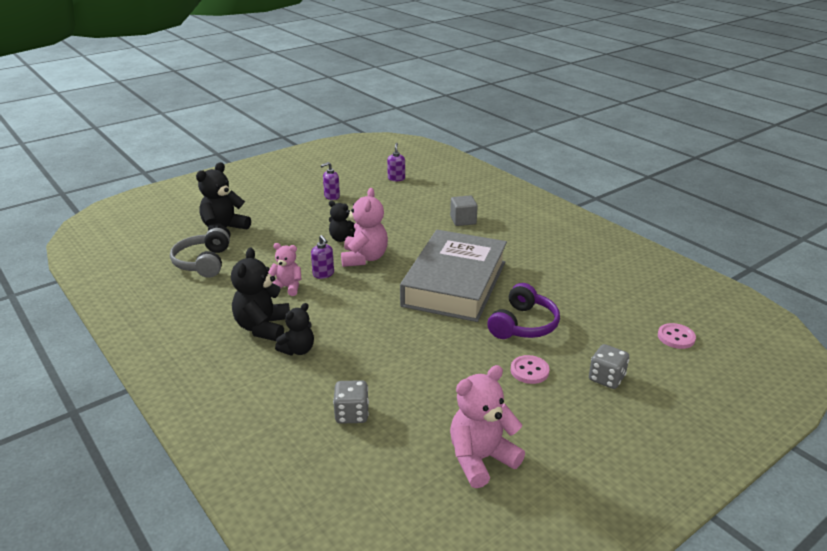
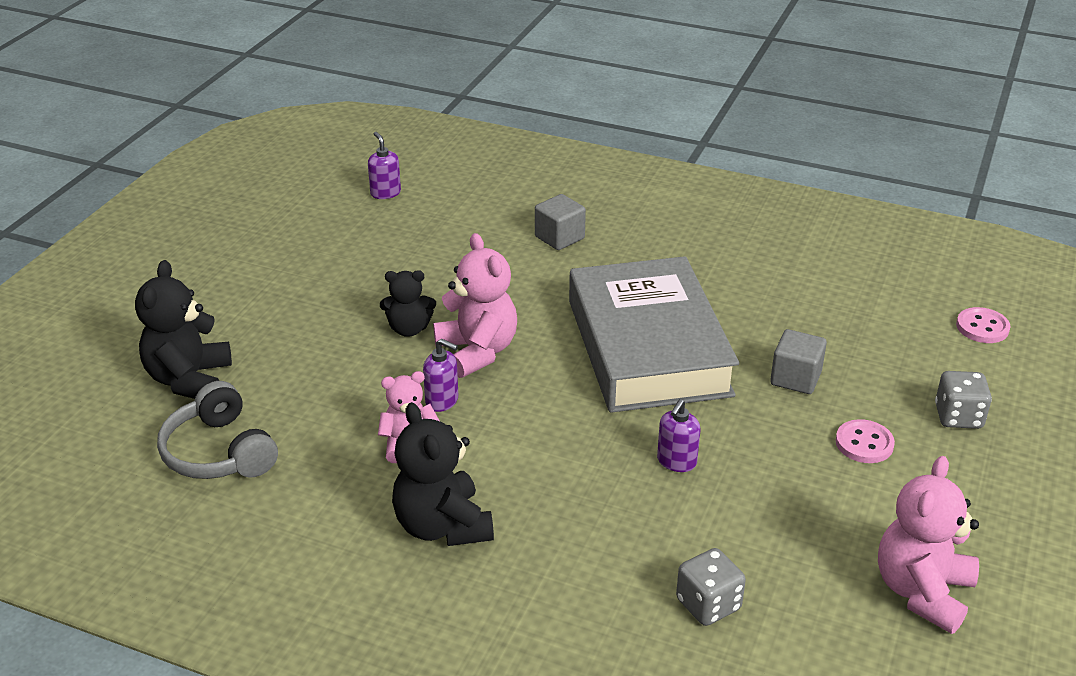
camera: 30 degrees left, 5 degrees up
black teddy bear [275,303,314,355] -> none
purple soap dispenser [321,162,340,200] -> purple soap dispenser moved to [657,399,700,472]
purple headphones [487,283,560,339] -> grey cube [770,329,827,394]

